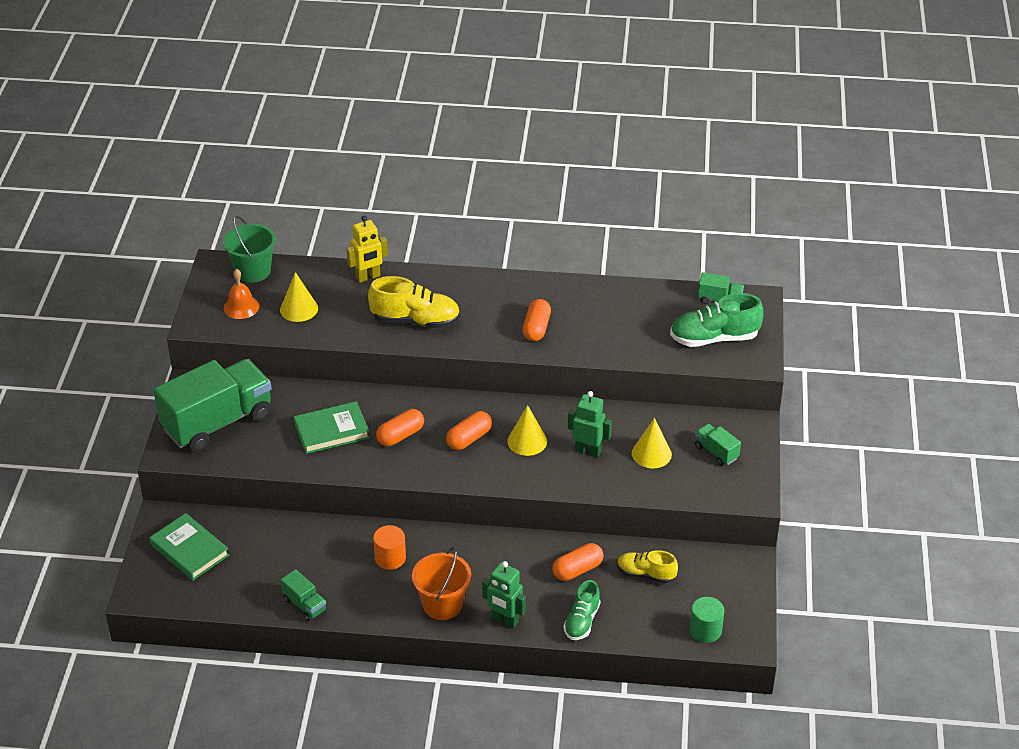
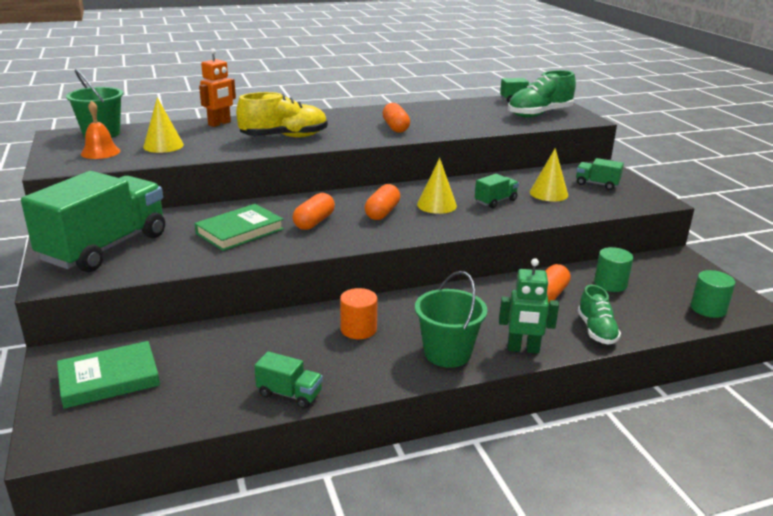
camera: 25 degrees left, 15 degrees down
green book [149,513,229,581] -> green book turned 45 degrees counterclockwise [57,341,160,409]
yellow robot [347,215,388,283] -> orange robot [199,49,236,127]
orange bucket [412,547,471,620] -> green bucket [415,271,487,368]
green robot [568,391,612,458] -> green truck [475,174,519,208]
yellow shoe [617,550,678,583] -> green cylinder [594,247,633,292]

